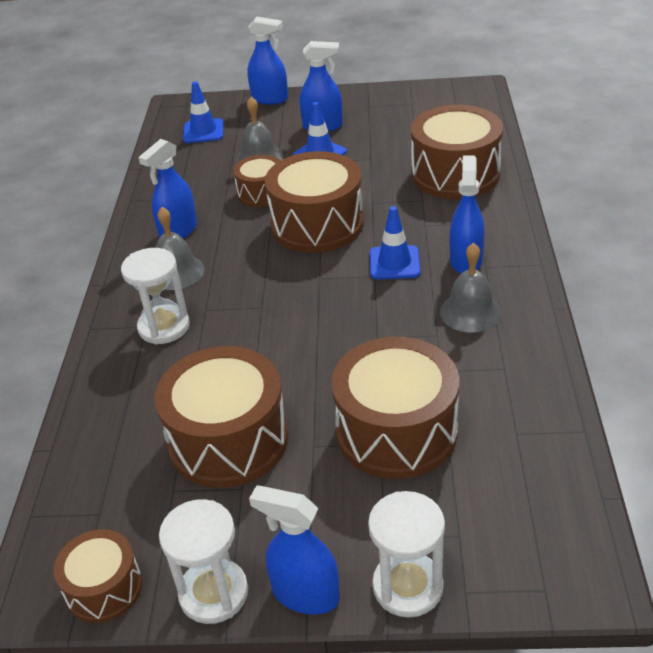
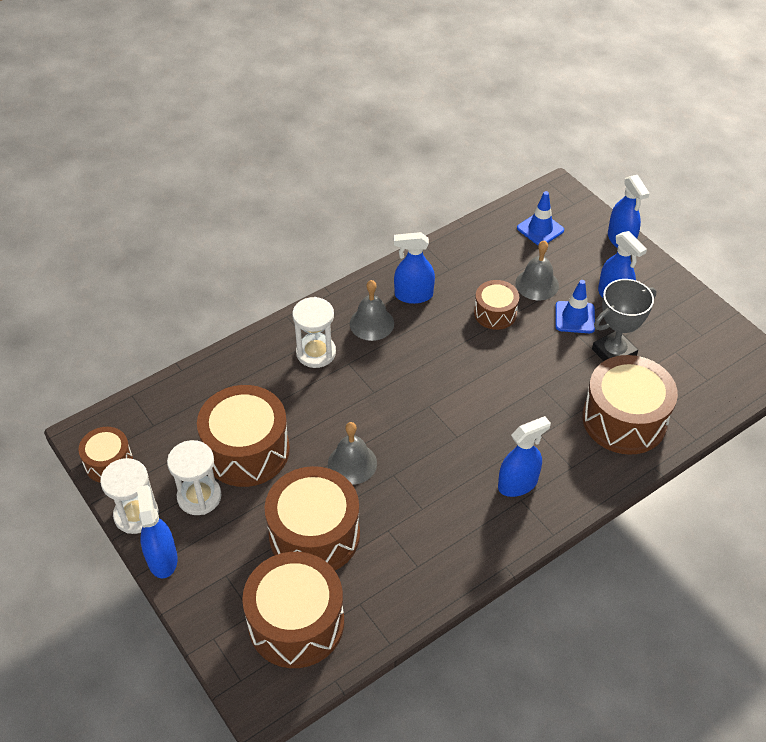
camera: 50 degrees right, 10 degrees up
brown drum [265,151,364,253] -> brown drum moved to [242,552,344,668]
white hourglass [368,491,445,618] -> white hourglass moved to [167,440,222,515]
blue traffic cone [370,206,421,279] -> none
grey bell [440,243,501,333] -> grey bell moved to [328,422,377,485]
none -> grey trophy [592,279,657,361]

